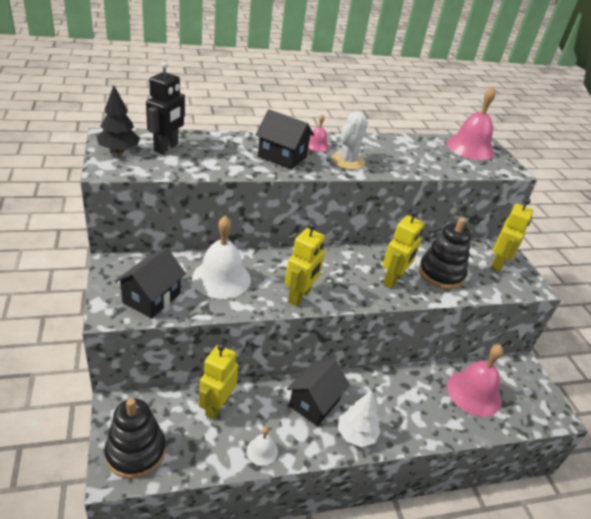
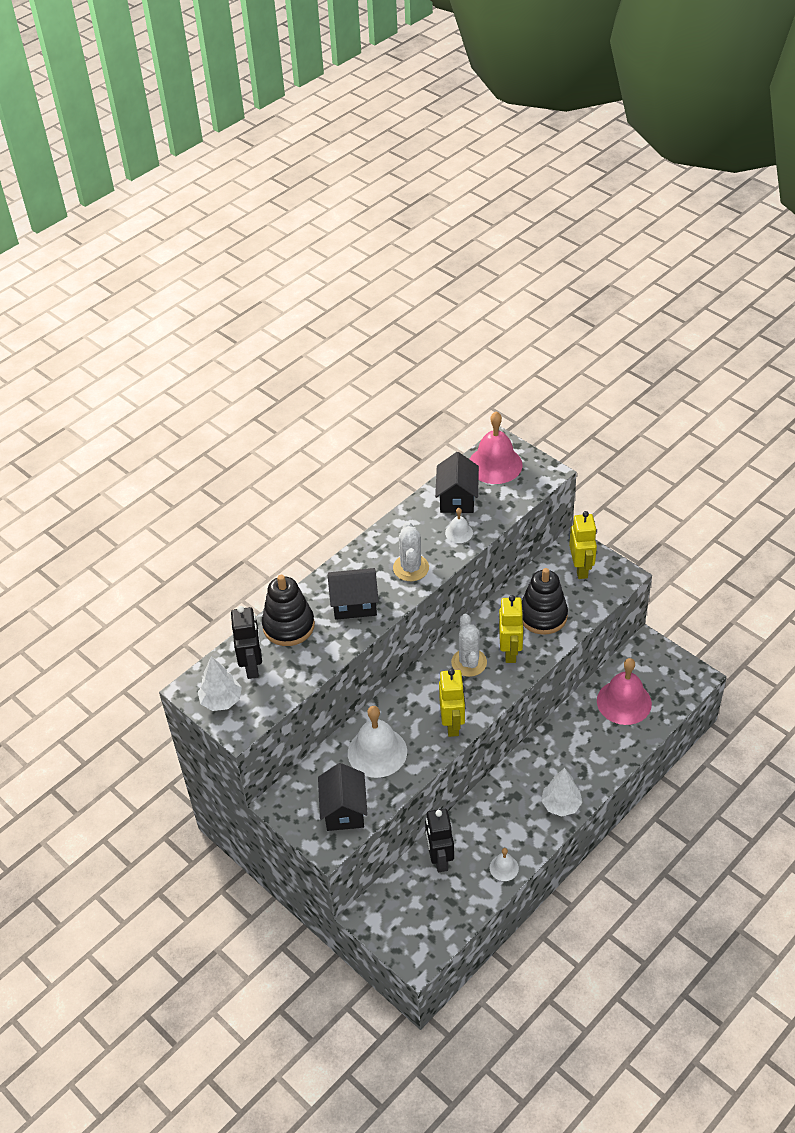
camera: 25 degrees left, 10 degrees up
black tree [97,85,140,153] -> white tree [198,656,242,711]
black stacking toy [104,398,166,479] -> black stacking toy moved to [262,575,315,646]
yellow robot [199,343,238,420] -> black robot [425,809,454,872]
black house [287,359,350,426] -> black house moved to [435,452,479,513]
pink bell [308,114,330,152] -> none
none -> white bell [445,508,473,543]
none -> white cactus [451,614,487,677]

